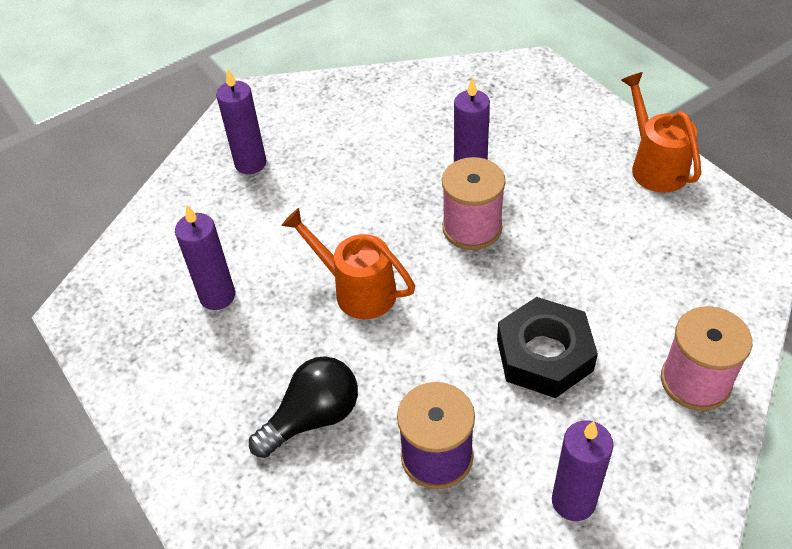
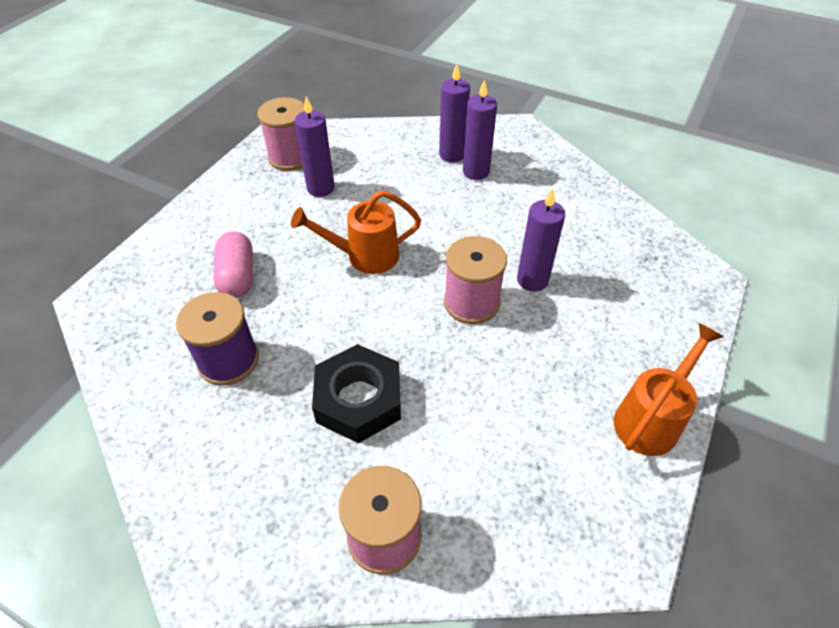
camera: 60 degrees right, 0 degrees up
black light bulb [249,356,358,458] -> pink capsule [213,231,253,298]
orange watering can [281,208,415,319] -> orange watering can turned 105 degrees counterclockwise [291,190,421,274]
purple candle [552,420,613,521] -> purple candle moved to [463,80,497,180]
none -> pink spool [257,97,304,171]

